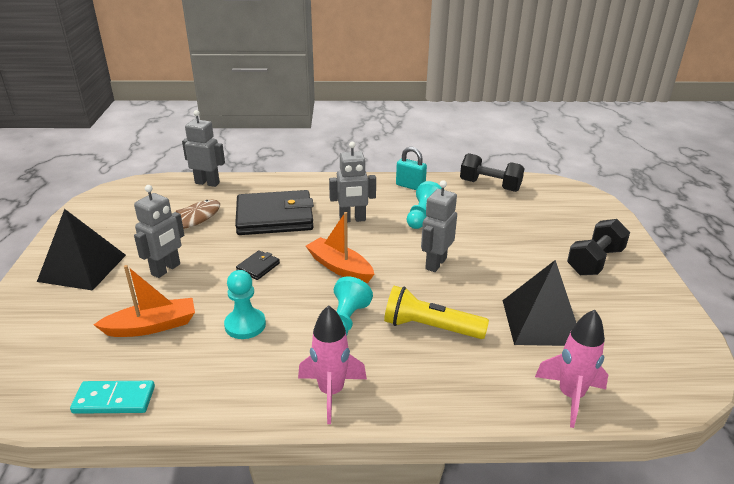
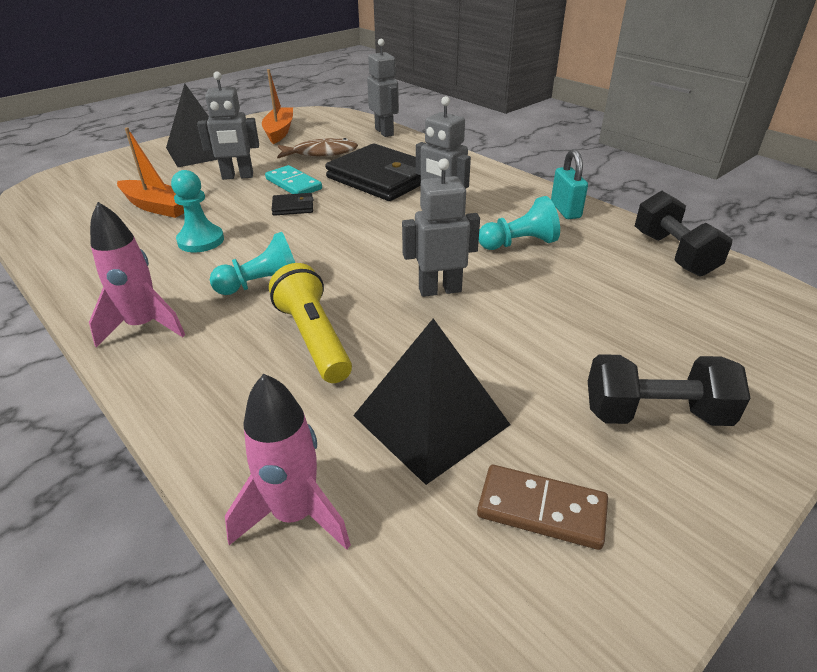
camera: 50 degrees right, 5 degrees up
turquoise domino [70,381,155,414] -> turquoise domino moved to [265,165,322,194]
orange boat [306,212,374,283] -> orange boat moved to [262,69,293,144]
none -> brown domino [477,465,608,550]

